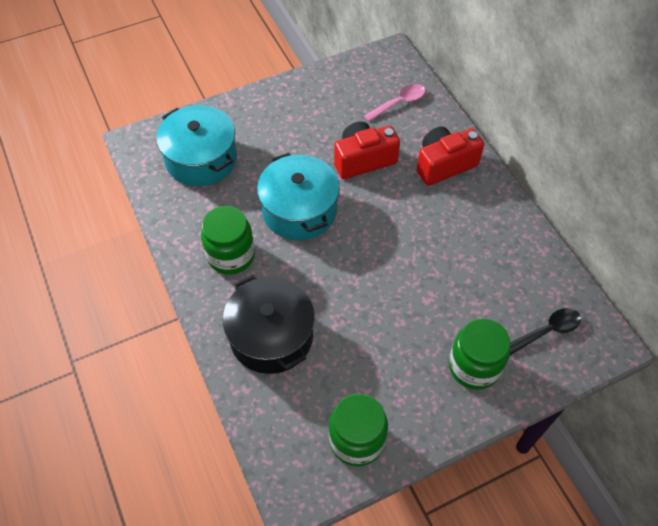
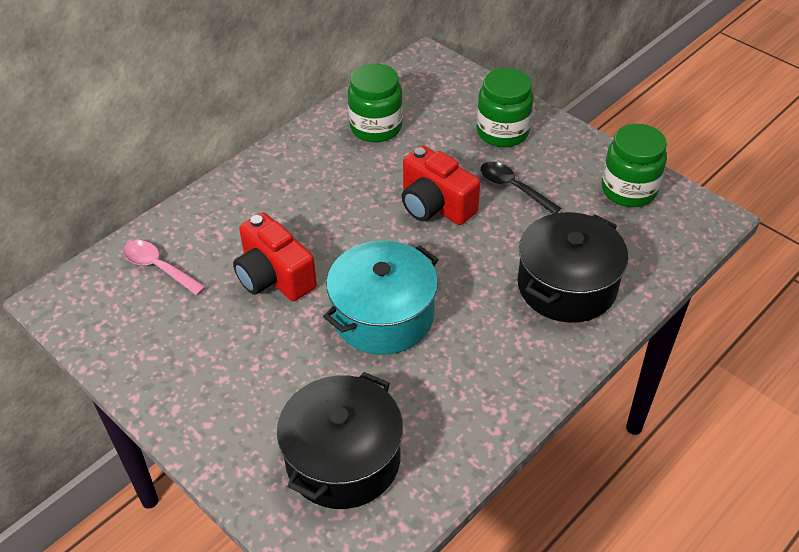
camera: 110 degrees left, 10 degrees down
turquoise pot [156,105,237,187] -> black pot [277,372,403,509]
green jar [201,206,255,275] -> green jar moved to [348,63,403,142]
red camera [417,126,484,186] -> red camera moved to [402,145,480,225]
black spoon [510,308,581,355] -> black spoon moved to [481,162,561,214]

